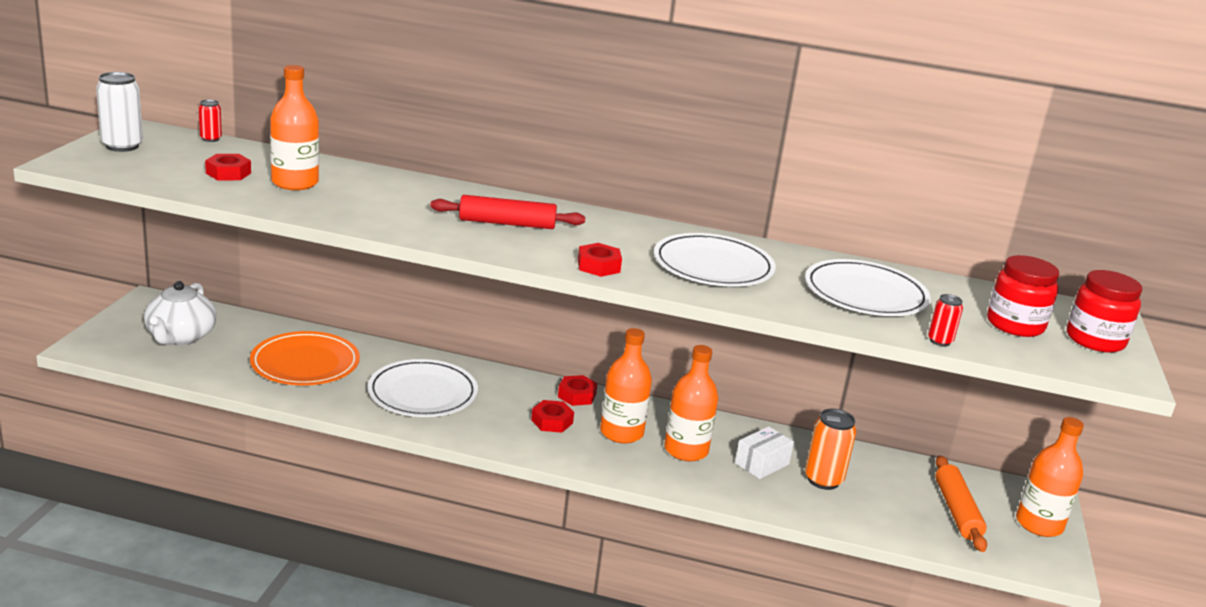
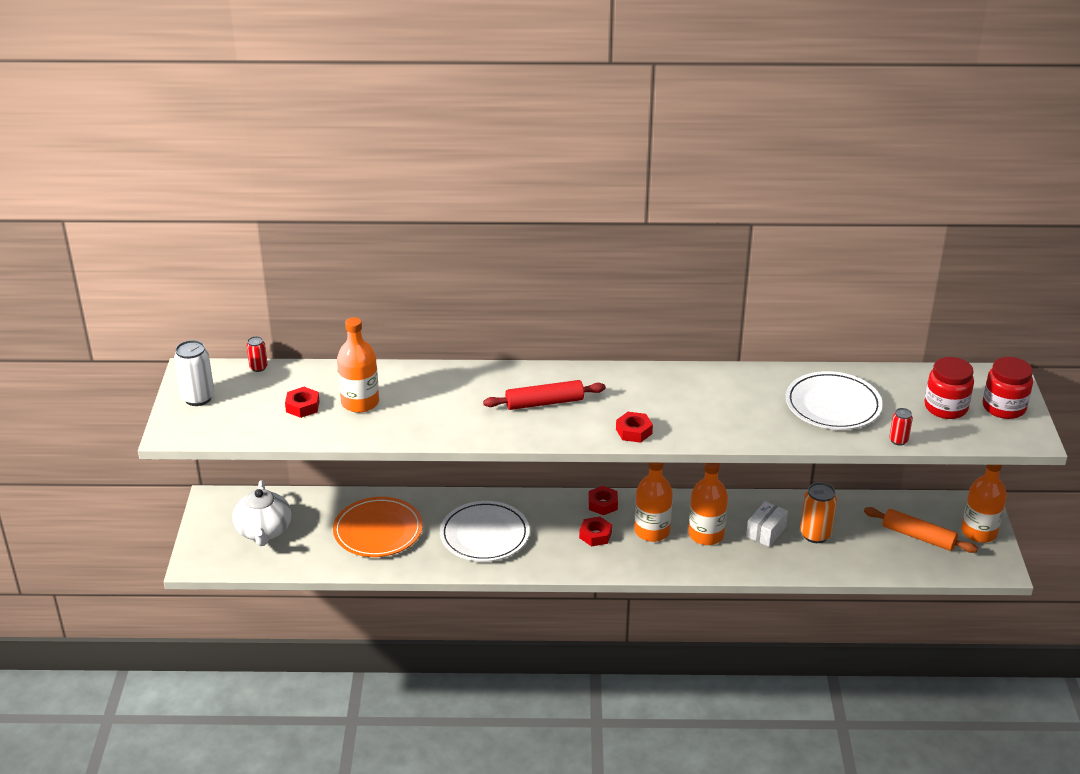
camera: 10 degrees left, 10 degrees up
white plate [654,233,776,287] -> none
orange rolling pin [935,456,987,552] -> orange rolling pin turned 45 degrees counterclockwise [864,507,978,553]

